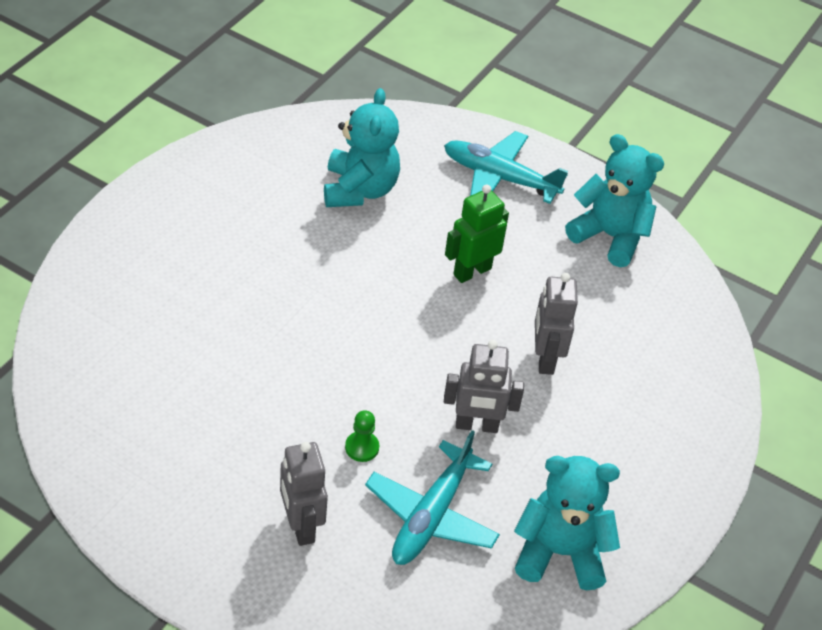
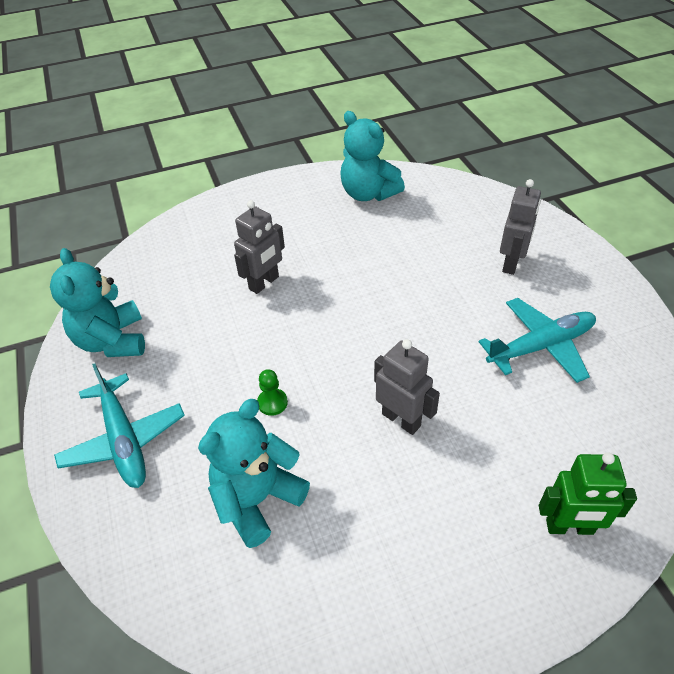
camera: 135 degrees left, 0 degrees up
green pawn [345,410,379,462] -> green pawn moved to [257,369,288,416]
turquoise plane [365,430,500,565] -> turquoise plane moved to [479,298,596,383]
grey robot [444,340,524,433] -> grey robot moved to [374,339,440,435]
green robot [445,184,509,283] -> green robot moved to [539,452,637,535]

